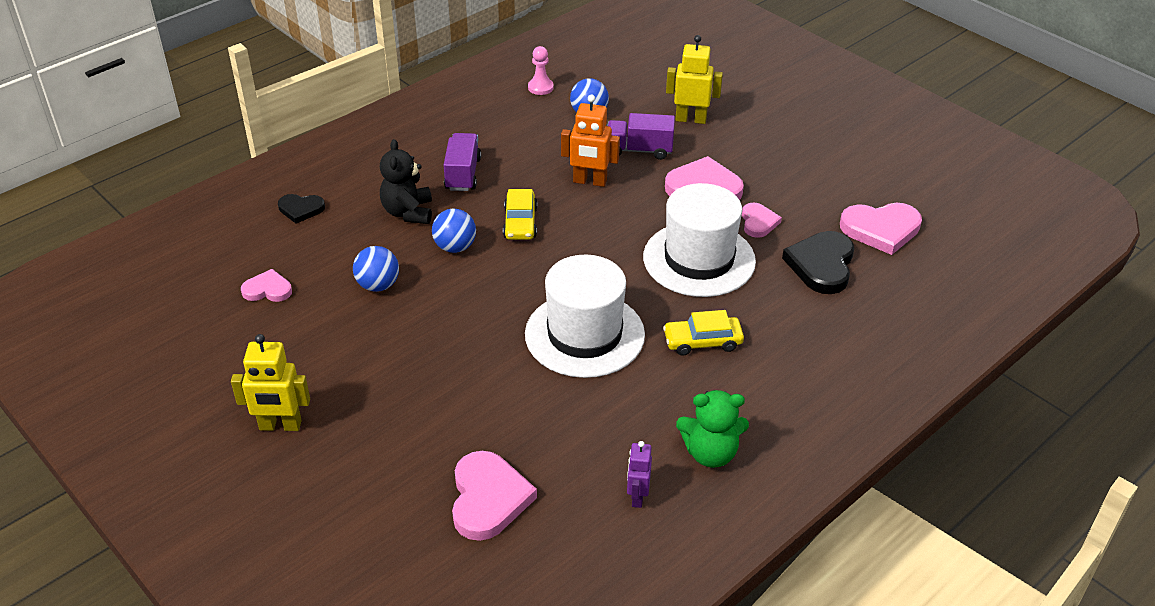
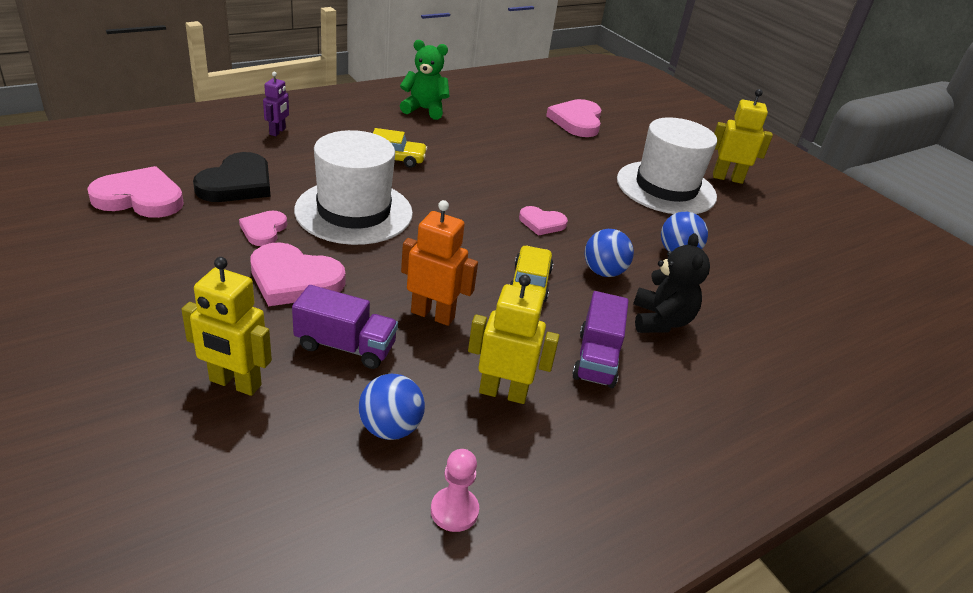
camera: 175 degrees left, 5 degrees down
pink heart [241,269,292,302] -> pink heart moved to [519,206,568,236]
black heart [278,194,325,224] -> none
white hat [525,255,645,378] -> white hat moved to [617,117,717,214]
purple robot [627,441,652,508] -> purple robot moved to [263,72,289,136]
none -> yellow robot [468,274,559,404]

